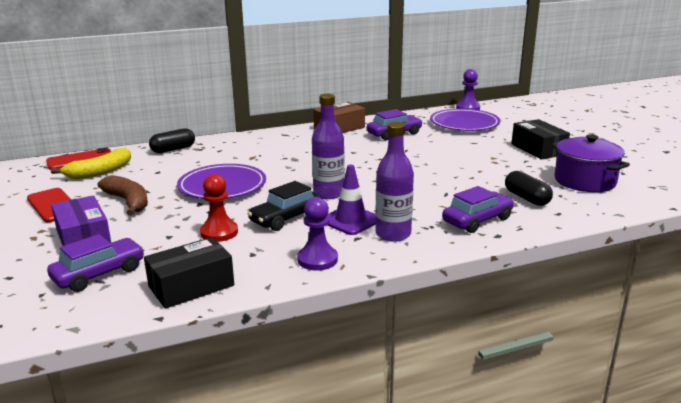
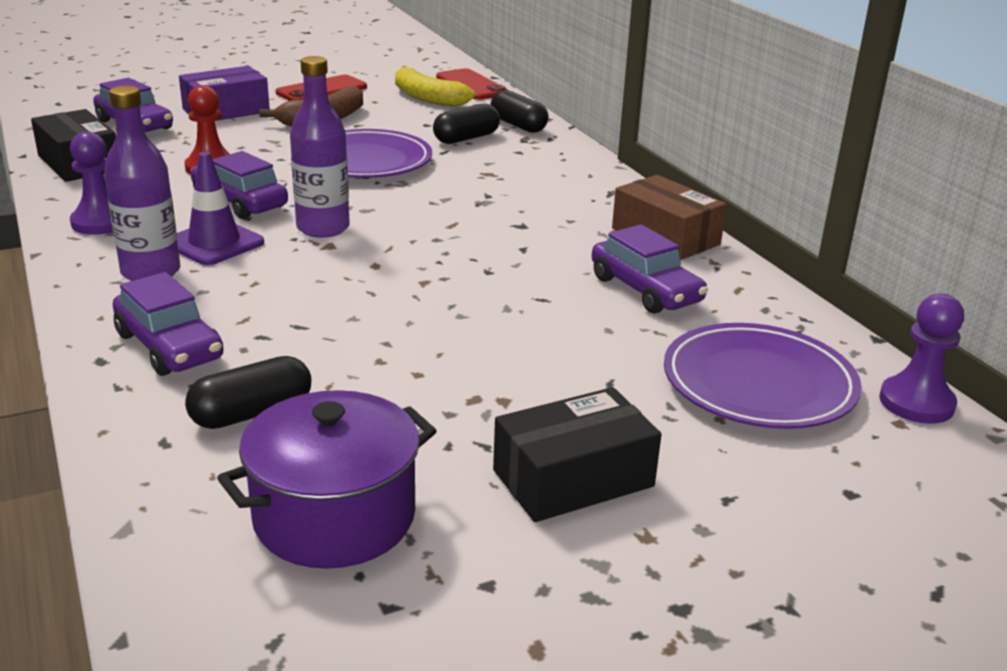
camera: 85 degrees right, 5 degrees up
black car [247,181,321,231] -> purple car [190,151,288,219]
none -> black capsule [433,104,500,144]

